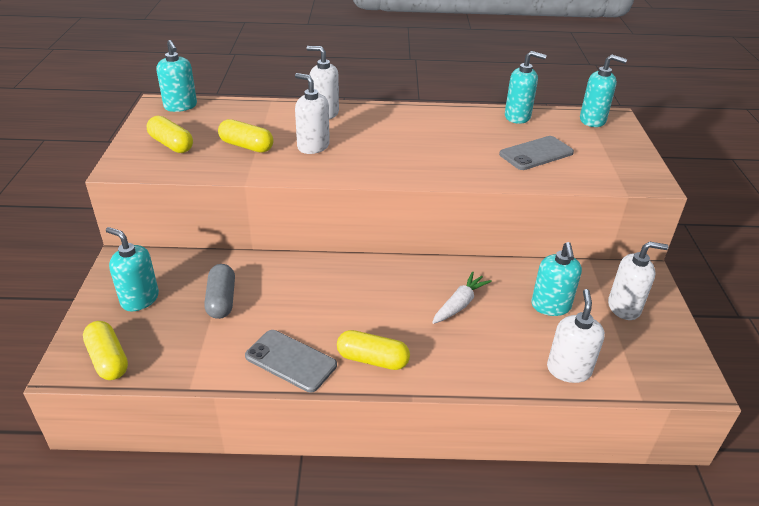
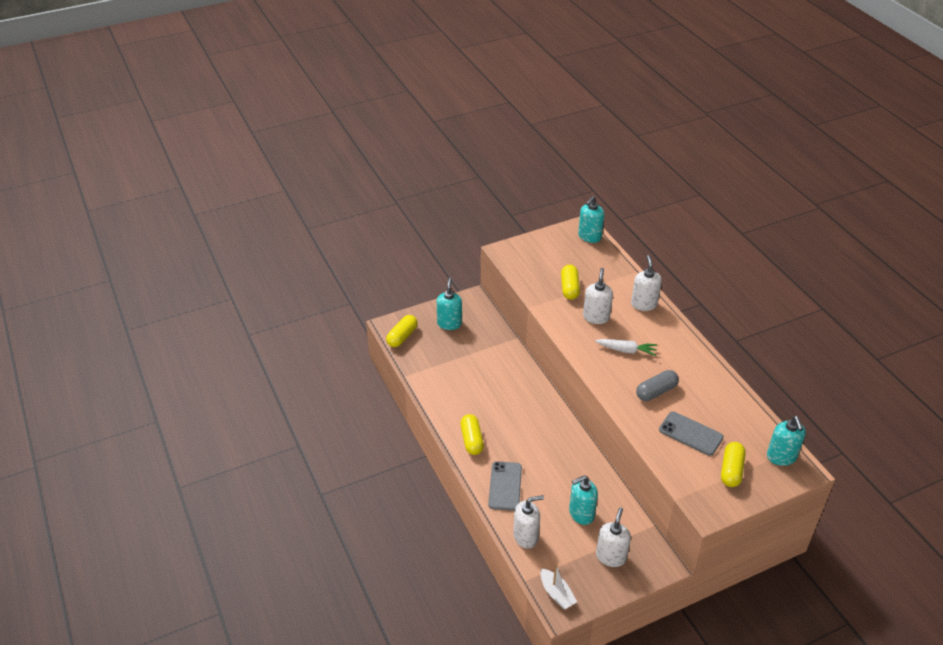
camera: 65 degrees right, 5 degrees up
yellow capsule [147,116,193,153] -> yellow capsule moved to [721,442,746,487]
grey capsule [204,264,235,319] -> grey capsule moved to [636,370,679,401]
grey phone [245,330,337,393] -> grey phone moved to [488,461,522,511]
white carrot [432,271,492,324] -> white carrot moved to [595,339,657,356]
turquoise soap dispenser [505,51,547,124] -> none
white soap dispenser [608,241,669,320] -> white soap dispenser turned 135 degrees counterclockwise [596,507,631,567]
none -> white boat [540,564,577,609]

